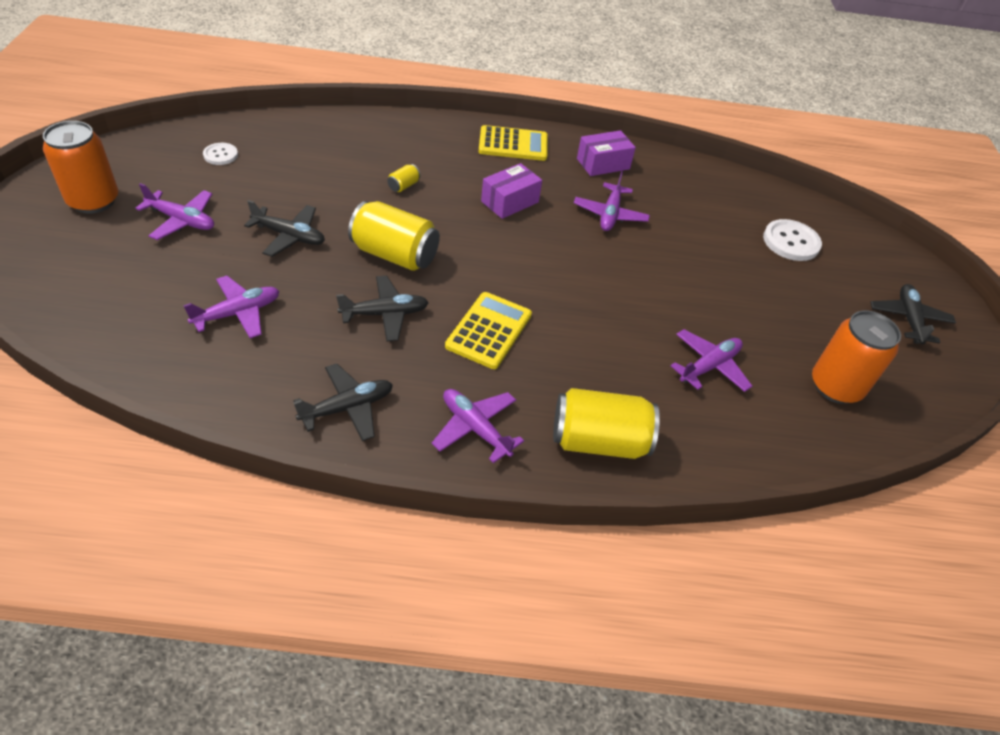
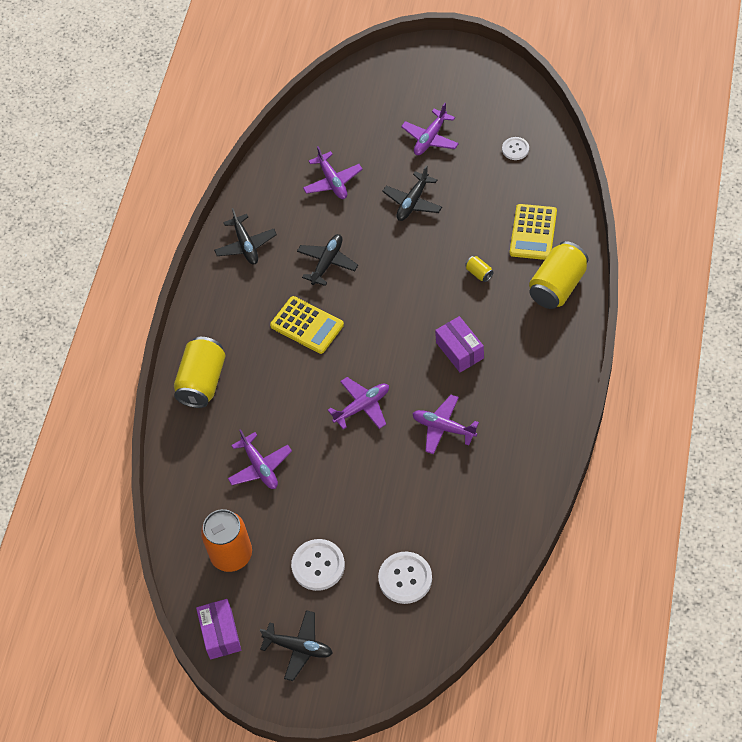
camera: 110 degrees right, 10 degrees up
orange can [43,121,118,214] -> none
black plane [336,276,429,341] -> black plane turned 150 degrees counterclockwise [297,234,358,286]
yellow can [348,201,440,271] -> yellow can moved to [529,241,589,309]
purple plane [432,389,524,463] -> purple plane moved to [328,377,389,429]
yellow calculator [479,125,548,161] -> yellow calculator moved to [510,204,557,260]
purple box [577,130,636,176] -> purple box moved to [196,599,241,659]
none -> white button [291,539,345,591]

